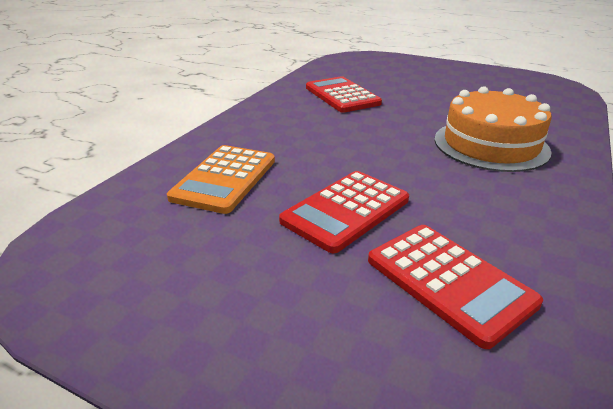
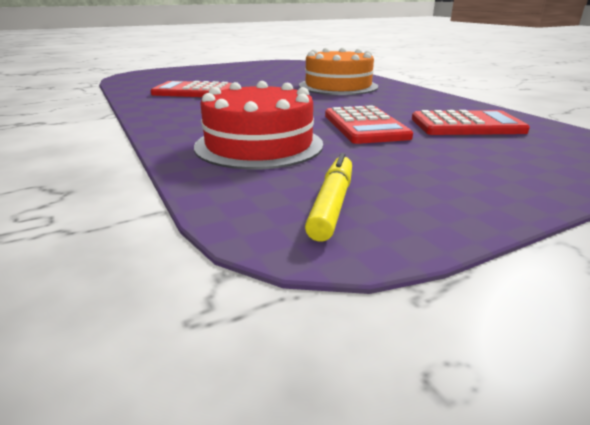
camera: 55 degrees left, 5 degrees down
orange calculator [167,145,275,214] -> red cake [194,81,323,170]
none -> yellow marker [305,153,352,242]

